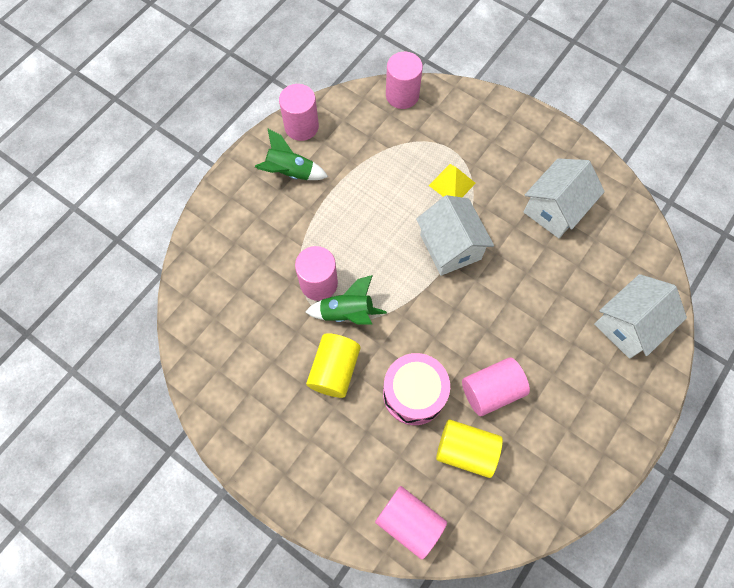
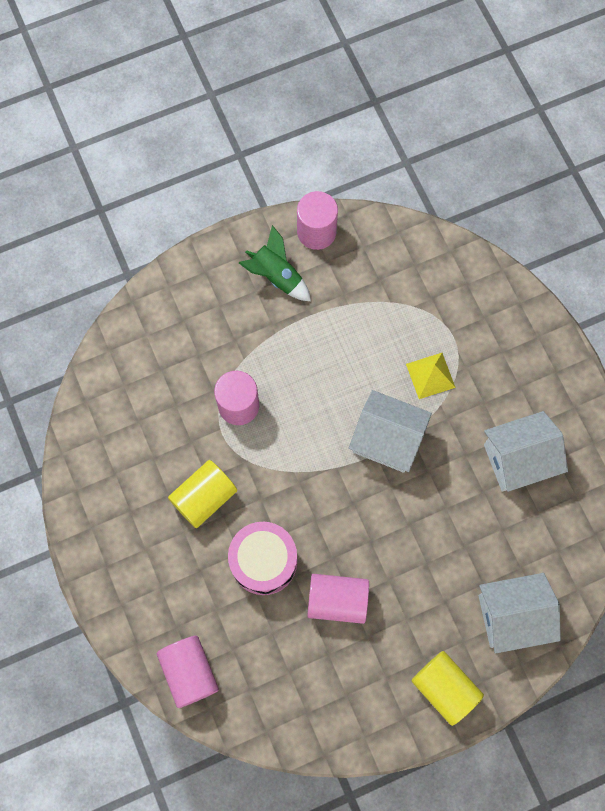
camera: 30 degrees right, 5 degrees up
green rocket [306,275,387,325] -> none
pink cylinder [386,52,423,109] -> none
white house [416,195,494,276] -> white house turned 75 degrees counterclockwise [349,390,432,473]
yellow cylinder [436,419,503,478] -> yellow cylinder moved to [412,651,484,726]

